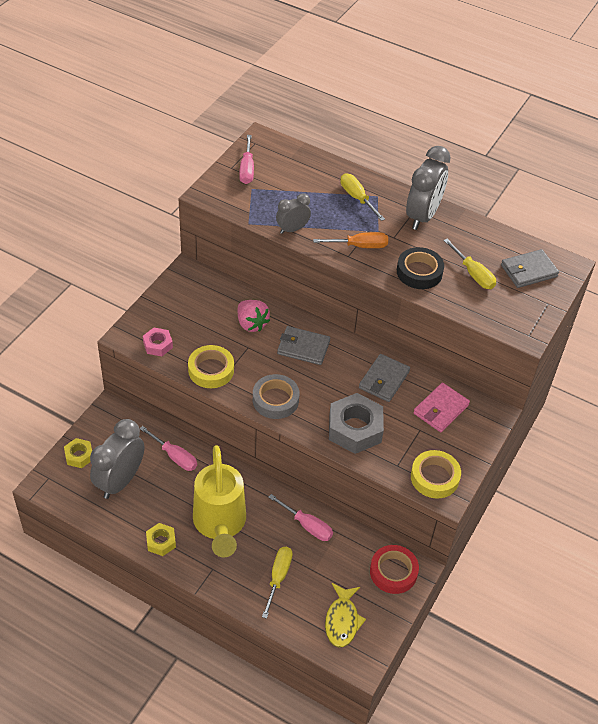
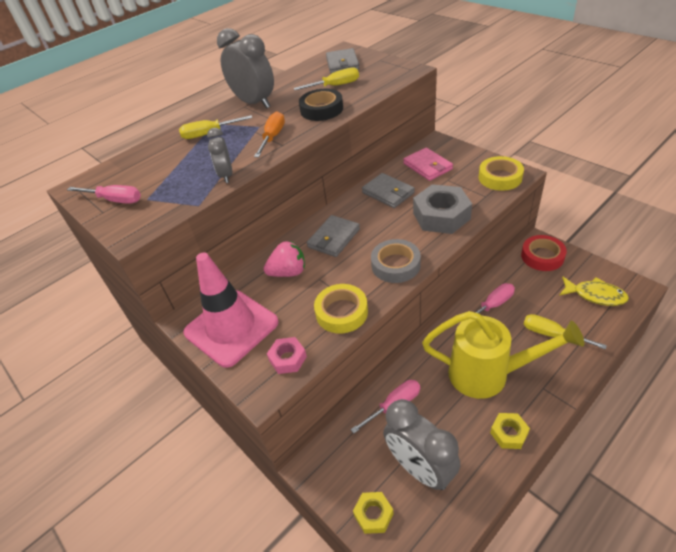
camera: 65 degrees left, 5 degrees down
none -> pink traffic cone [183,252,279,368]

